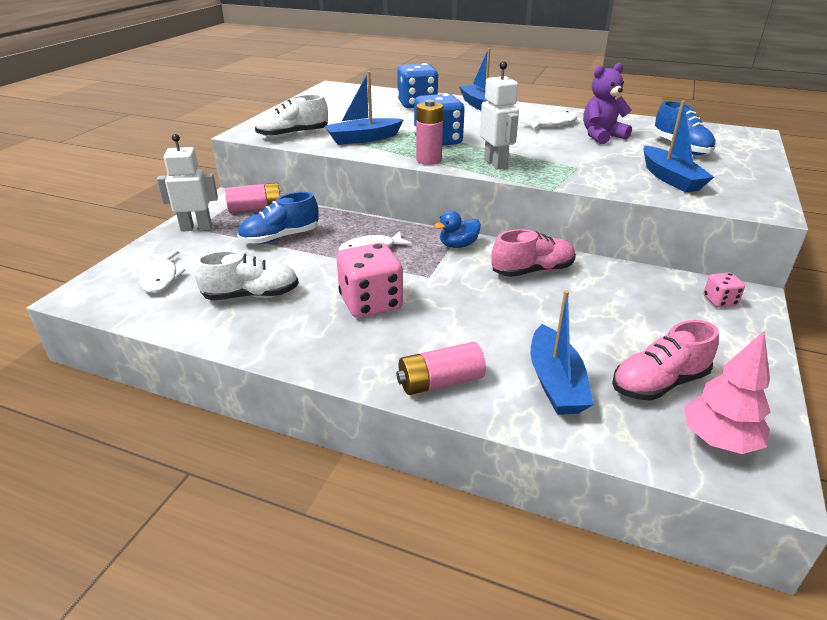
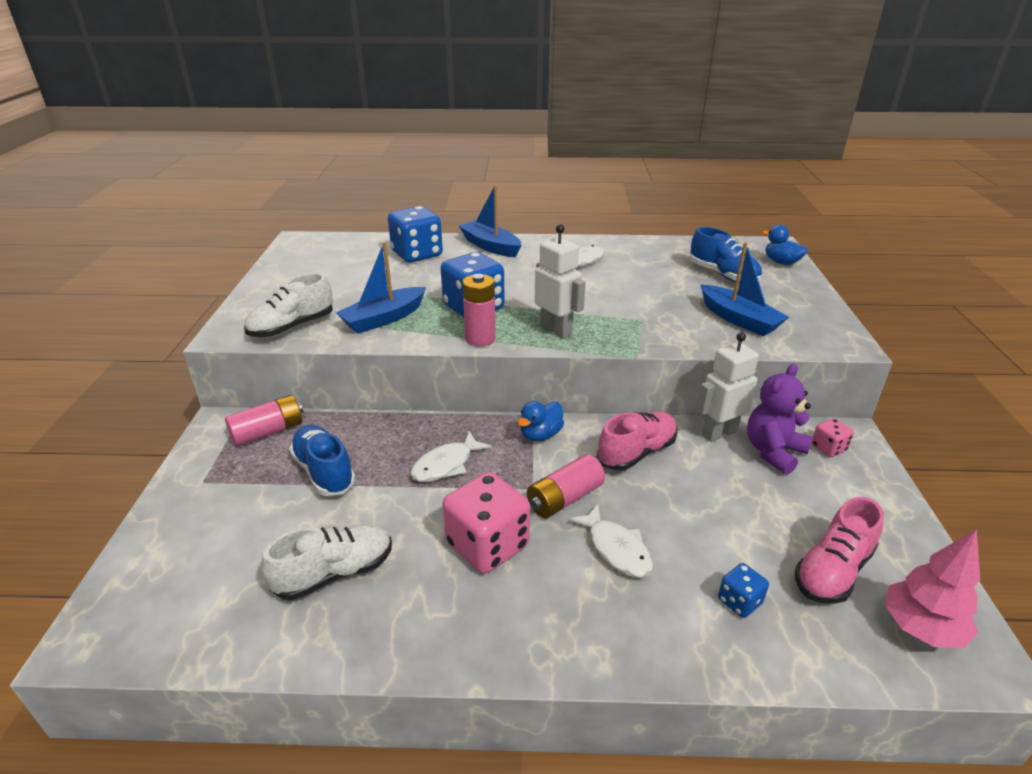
camera: 20 degrees left, 0 degrees up
white fish [139,251,185,293] -> white fish moved to [568,505,653,578]
white robot [157,134,218,232] -> white robot moved to [697,332,759,442]
blue shoe [237,192,319,244] -> blue shoe turned 105 degrees clockwise [289,425,356,496]
pink battery [396,342,486,395] -> pink battery moved to [527,454,605,518]
blue boat [531,290,594,415] -> blue dice [718,563,769,618]
purple teddy bear [583,63,632,144] -> purple teddy bear moved to [747,364,812,475]
none -> blue duck [762,225,808,265]

